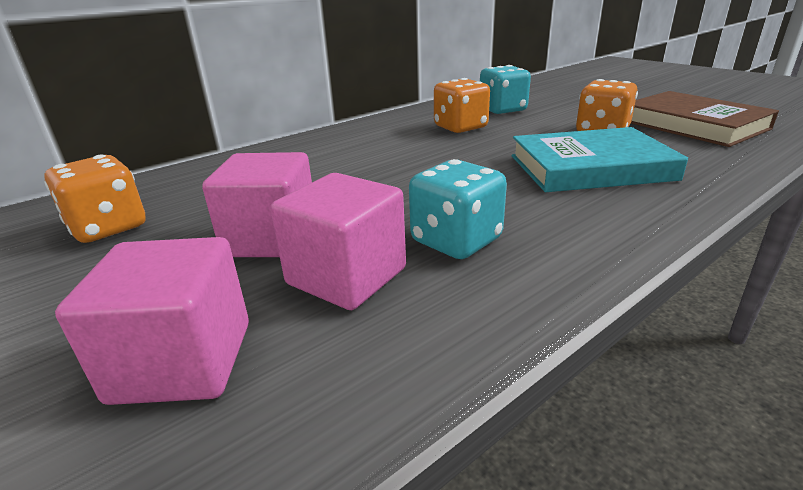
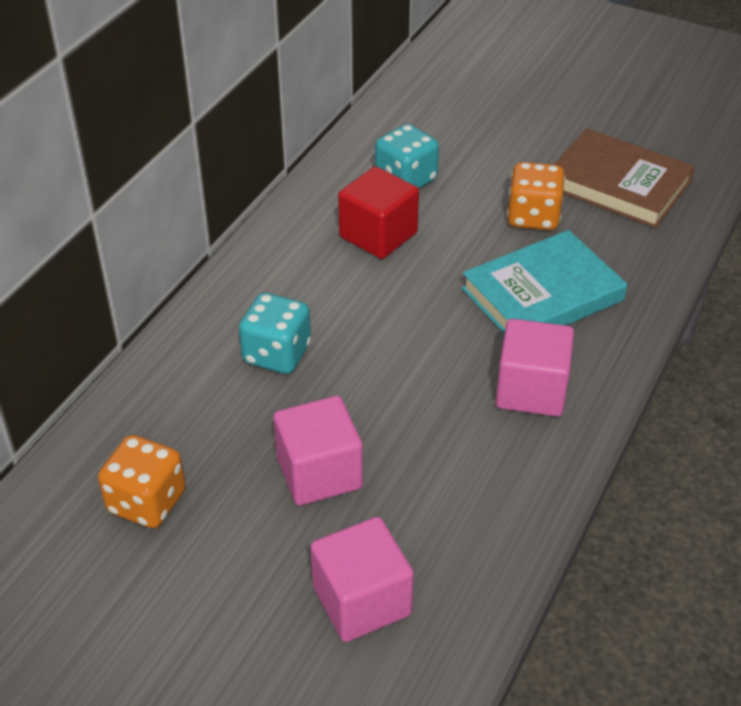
camera: 25 degrees left, 15 degrees up
pink cube [270,173,406,310] -> pink cube moved to [496,319,574,417]
turquoise dice [409,159,507,259] -> turquoise dice moved to [239,293,311,374]
orange dice [434,78,490,133] -> red cube [338,166,419,259]

